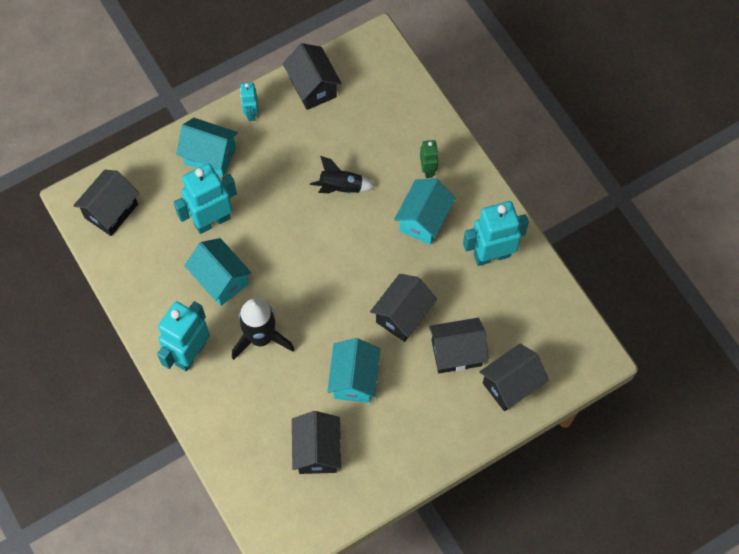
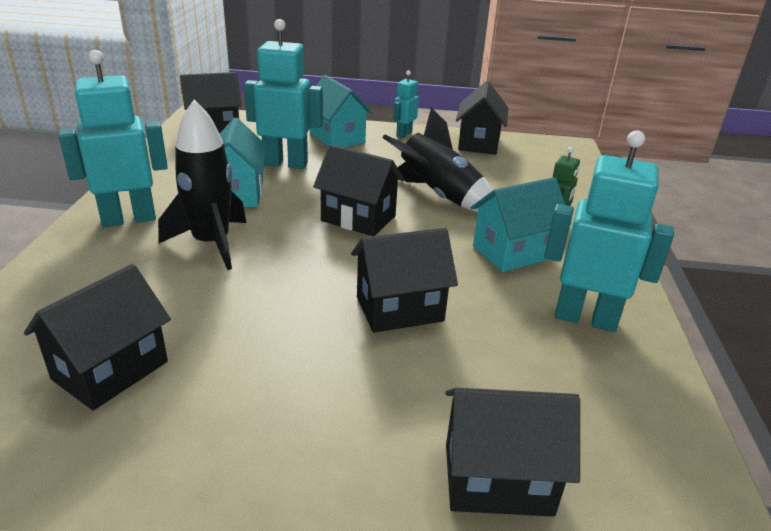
camera: 35 degrees right, 35 degrees down
black rocket [310,156,376,193] -> black rocket [382,108,493,212], size x1.56
turquoise house [327,338,380,403] -> none
black house [429,318,489,373] -> black house moved to [313,144,404,236]

